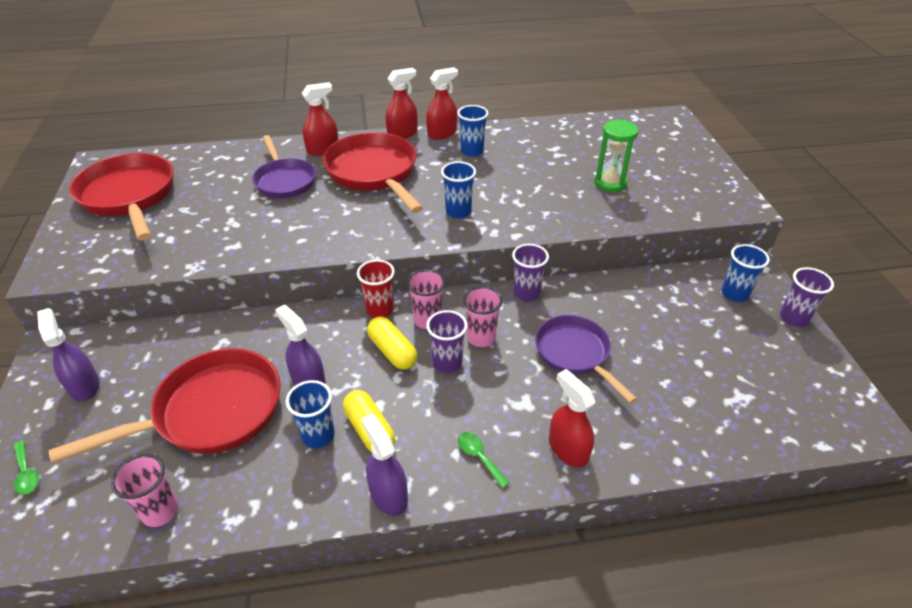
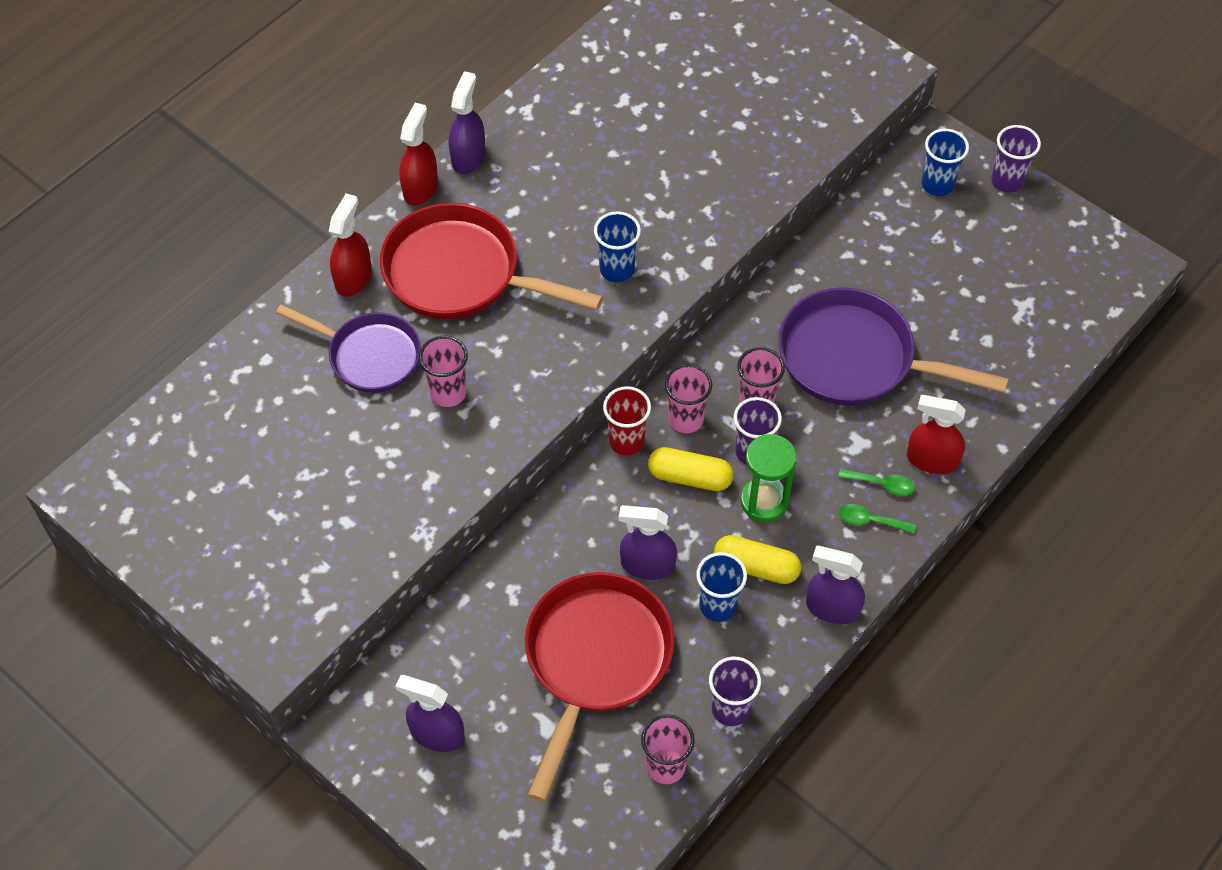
camera: 40 degrees left, 15 degrees up
green spoon [14,440,39,495] -> green spoon moved to [838,469,915,496]
red pan [69,153,174,241] -> none
red spray bottle [426,67,458,139] -> purple spray bottle [449,71,486,174]
blue cup [457,105,488,157] -> none
purple cup [512,244,549,301] -> purple cup moved to [709,656,761,726]
purple pan [535,315,637,404] -> purple pan [778,287,1009,406], size x1.53
green hourglass [594,120,638,192] -> green hourglass moved to [740,434,797,522]
none -> pink cup [419,336,468,407]

